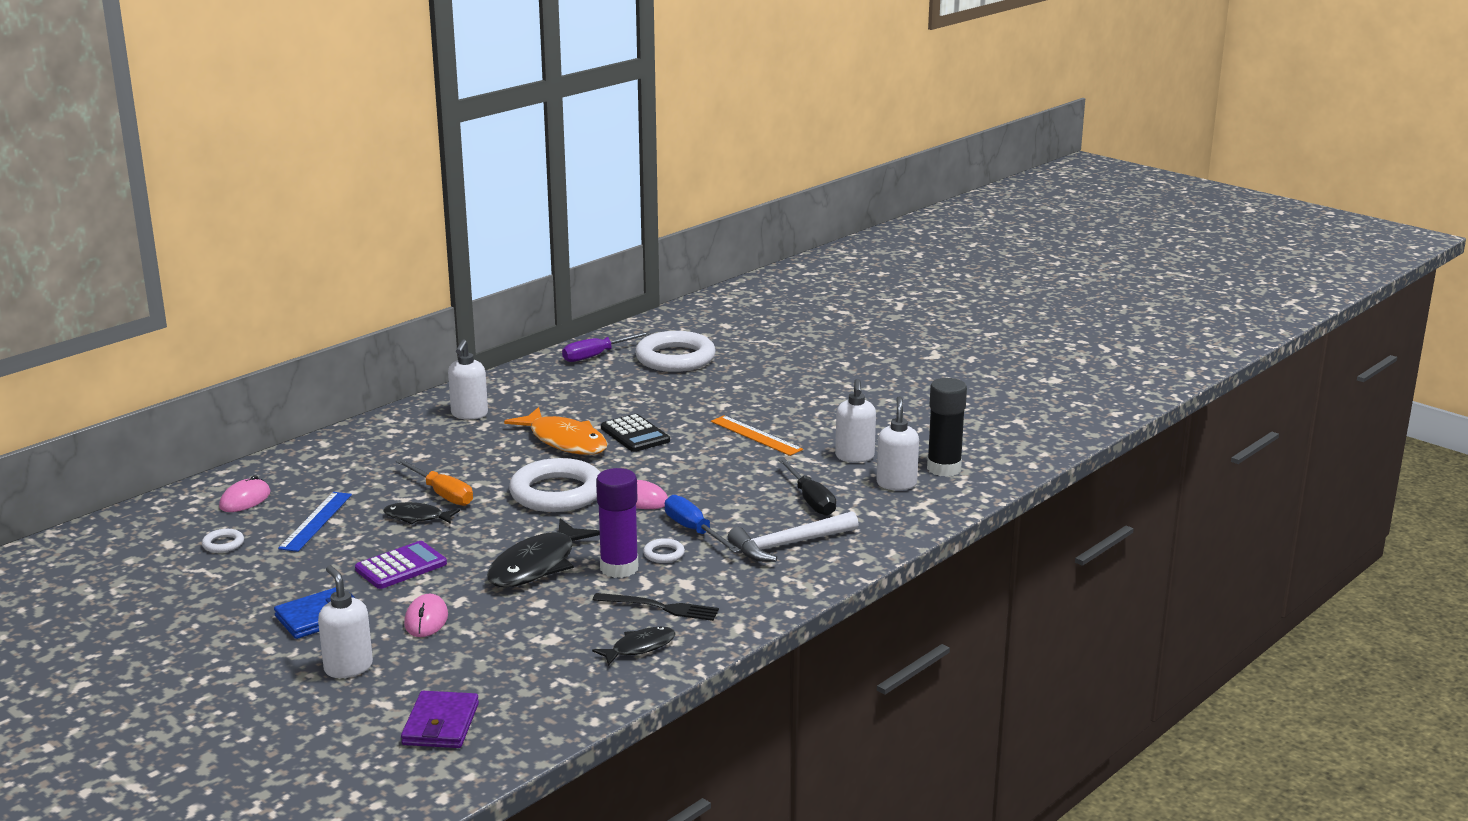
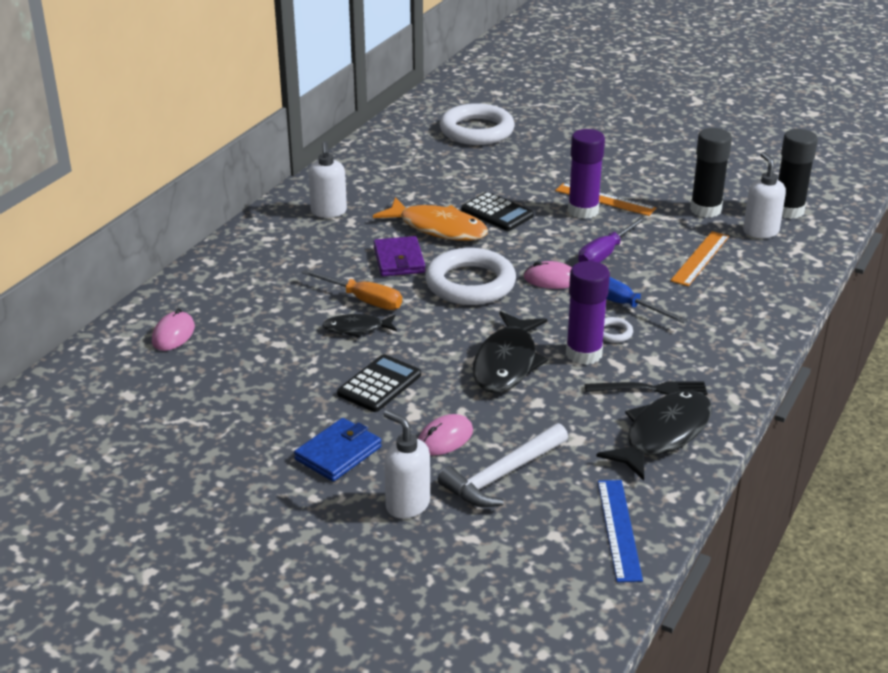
camera: 15 degrees left, 10 degrees up
white ring [202,529,244,553] -> none
blue ruler [278,492,352,552] -> blue ruler moved to [598,480,643,582]
purple calculator [355,541,447,589] -> black calculator [337,354,421,412]
purple wallet [401,691,479,748] -> purple wallet moved to [374,236,425,276]
pink mouse [404,594,448,637] -> pink mouse turned 60 degrees clockwise [418,414,473,455]
purple screwdriver [562,331,651,362] -> purple screwdriver moved to [578,217,646,263]
black fish [592,626,676,666] -> black fish [596,391,712,481], size x1.80
white hammer [728,511,859,562] -> white hammer moved to [437,423,568,507]
black screwdriver [778,458,836,516] -> orange ruler [670,231,729,286]
white soap dispenser [835,379,876,463] -> black glue stick [690,128,732,218]
none -> purple glue stick [568,129,605,219]

